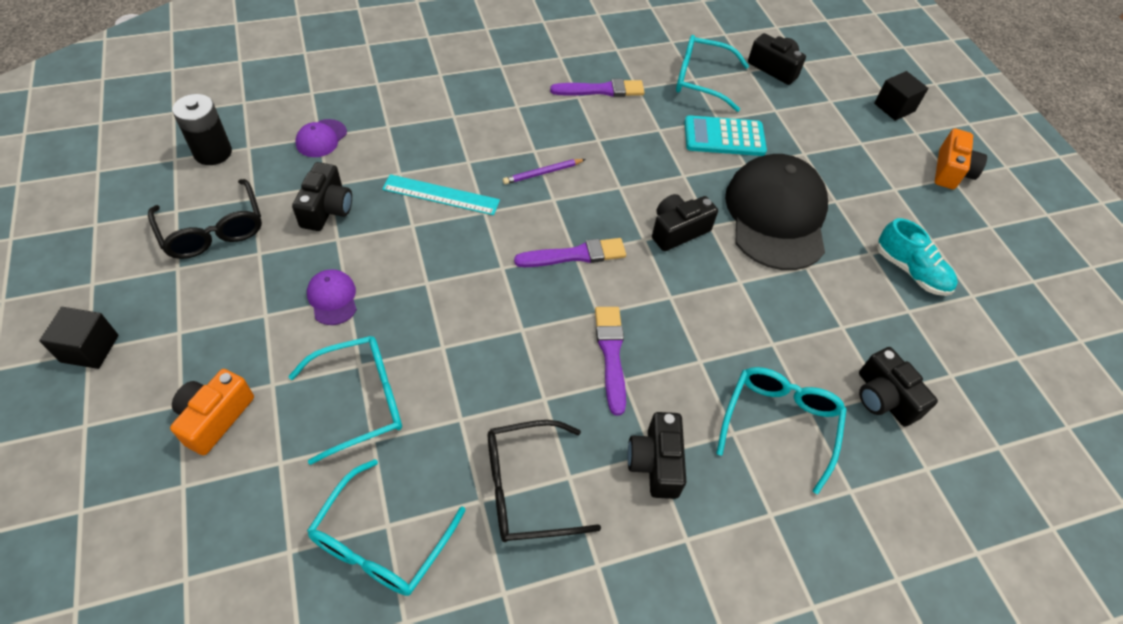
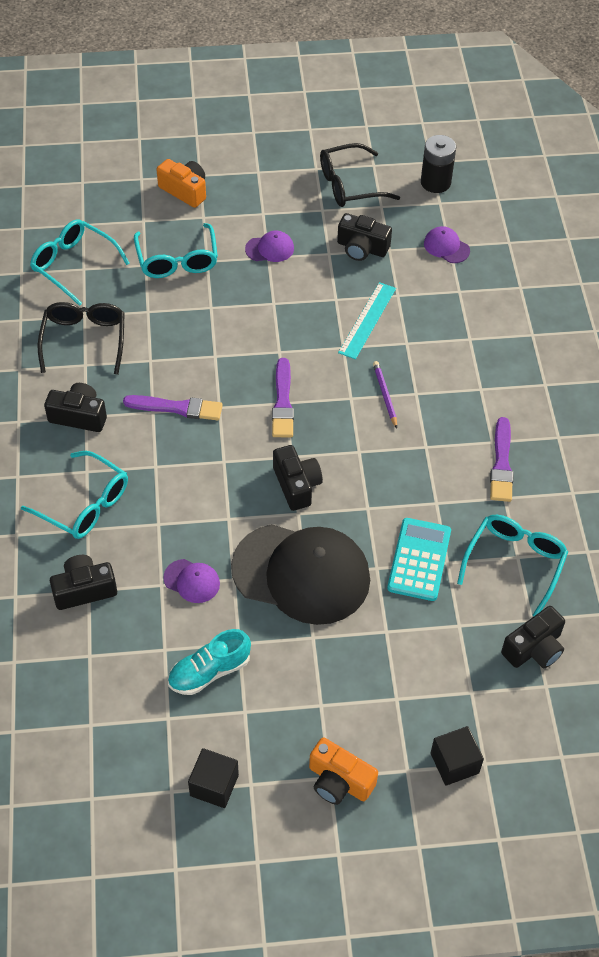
camera: 105 degrees right, 0 degrees up
black cube [39,307,119,369] -> black cube moved to [188,748,239,808]
none -> purple cap [163,559,220,603]

